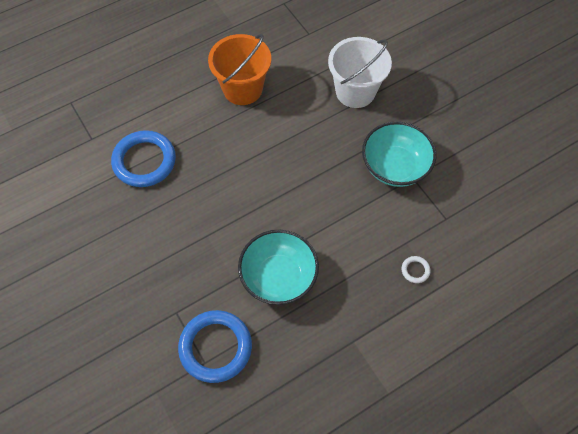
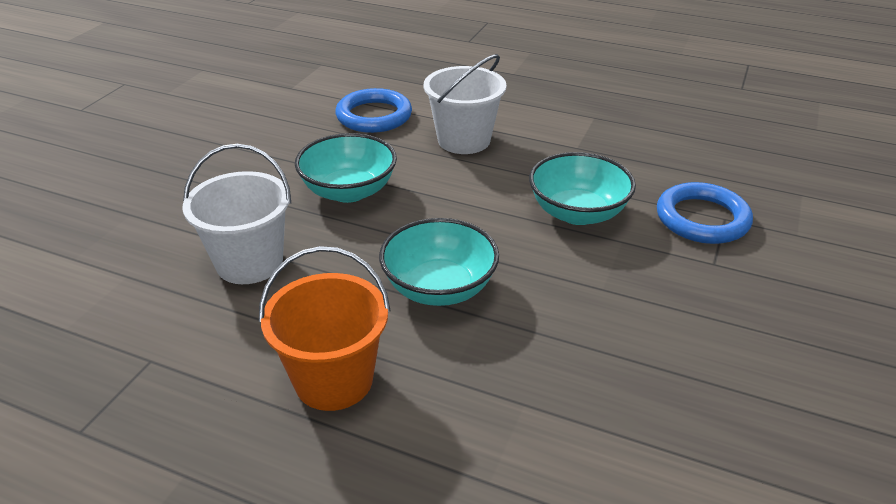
camera: 125 degrees left, 25 degrees down
blue ring [111,130,176,187] -> blue ring moved to [335,88,412,133]
white ring [402,256,431,283] -> white bucket [424,54,507,154]
none -> turquoise bowl [379,218,499,306]

